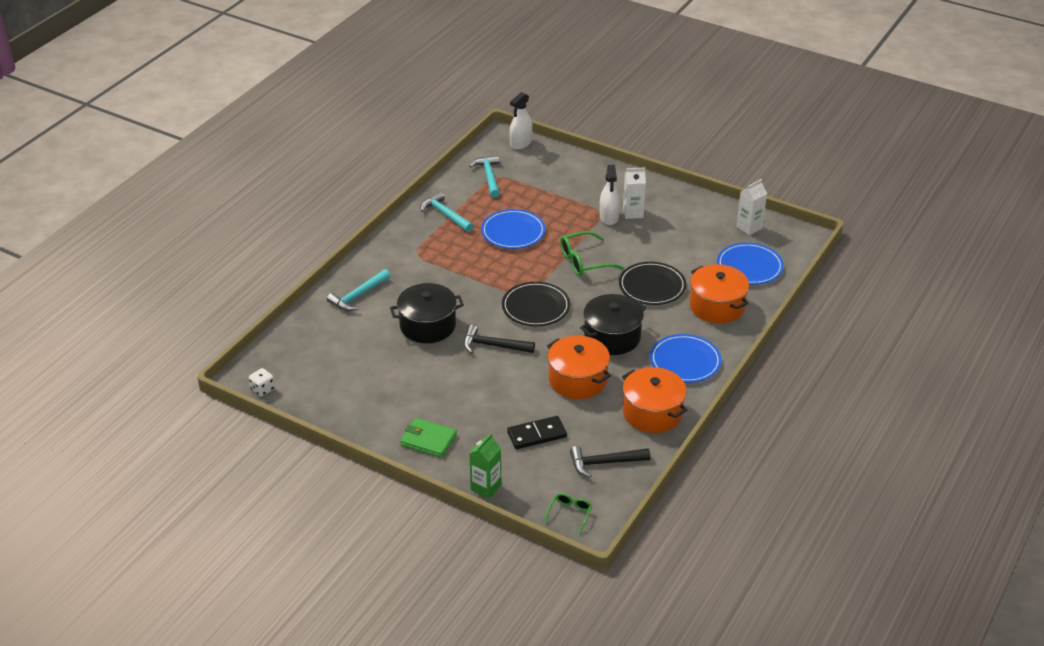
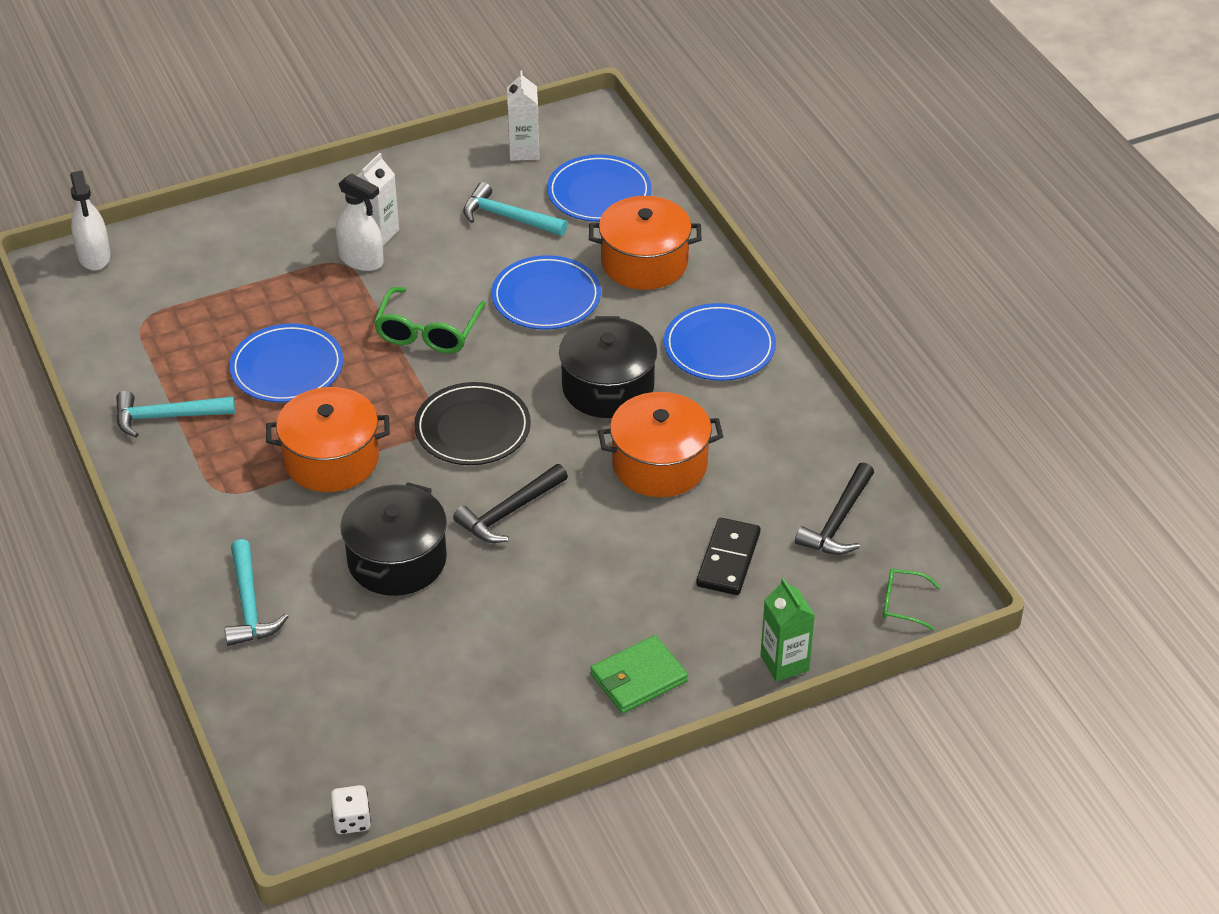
camera: 55 degrees left, 5 degrees up
turquoise hammer [469,155,500,198] -> turquoise hammer moved to [463,182,568,236]
green glasses [545,493,592,534] -> green glasses turned 45 degrees counterclockwise [883,569,941,630]
black plate [619,262,686,305] -> blue plate [491,255,601,330]
orange pot [622,367,687,433] -> orange pot moved to [266,387,390,492]

